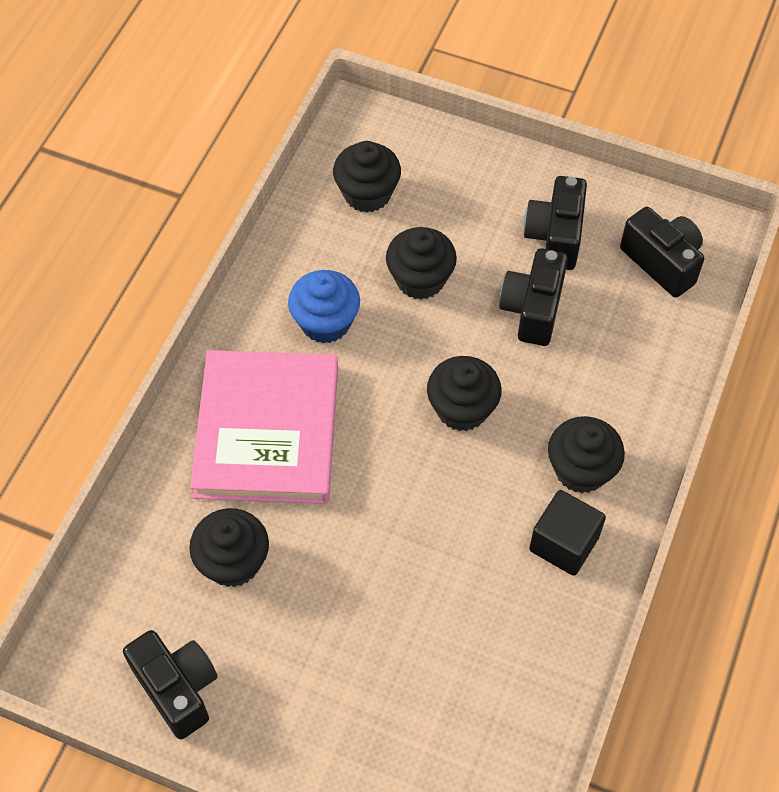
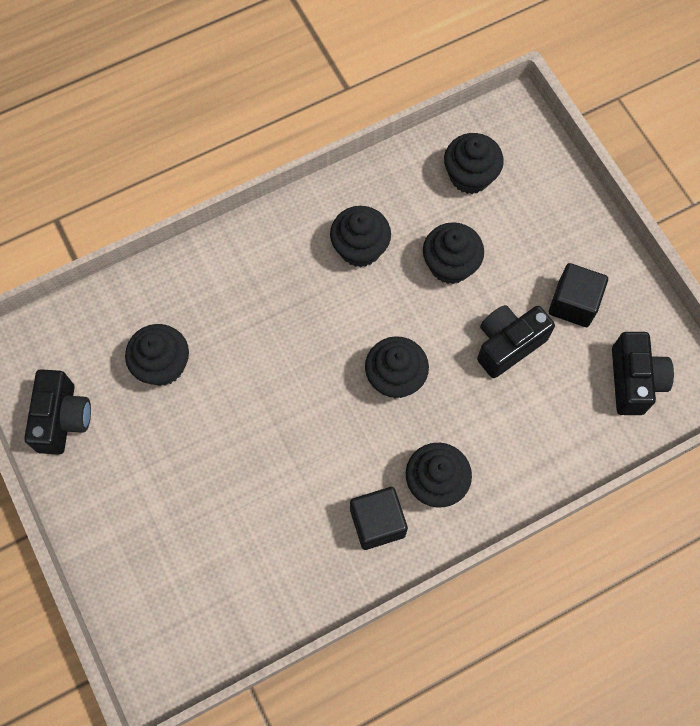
camera: 40 degrees right, 10 degrees up
pink book [190,350,338,504] -> none
blue cupcake [288,270,360,343] -> black cupcake [330,206,391,267]
black camera [523,176,587,270] -> black cube [549,263,608,327]

